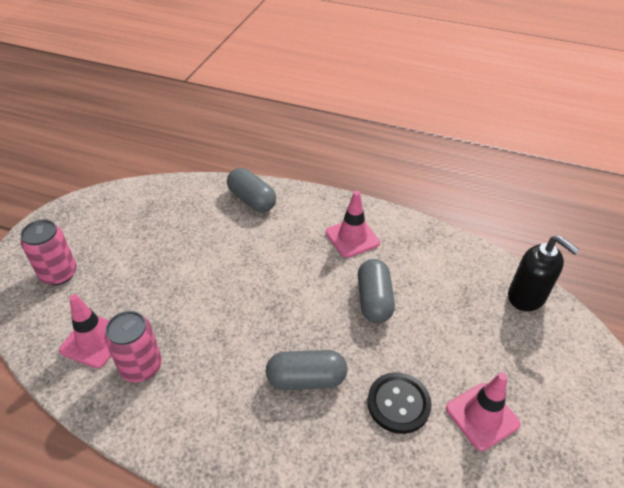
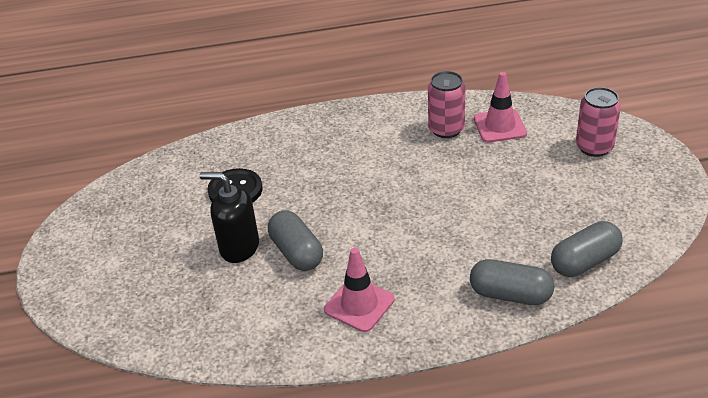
camera: 155 degrees right, 5 degrees down
grey capsule [265,350,347,390] -> grey capsule moved to [551,221,622,277]
pink traffic cone [446,372,521,451] -> none
black soap dispenser [508,235,580,311] -> black soap dispenser moved to [200,172,259,263]

